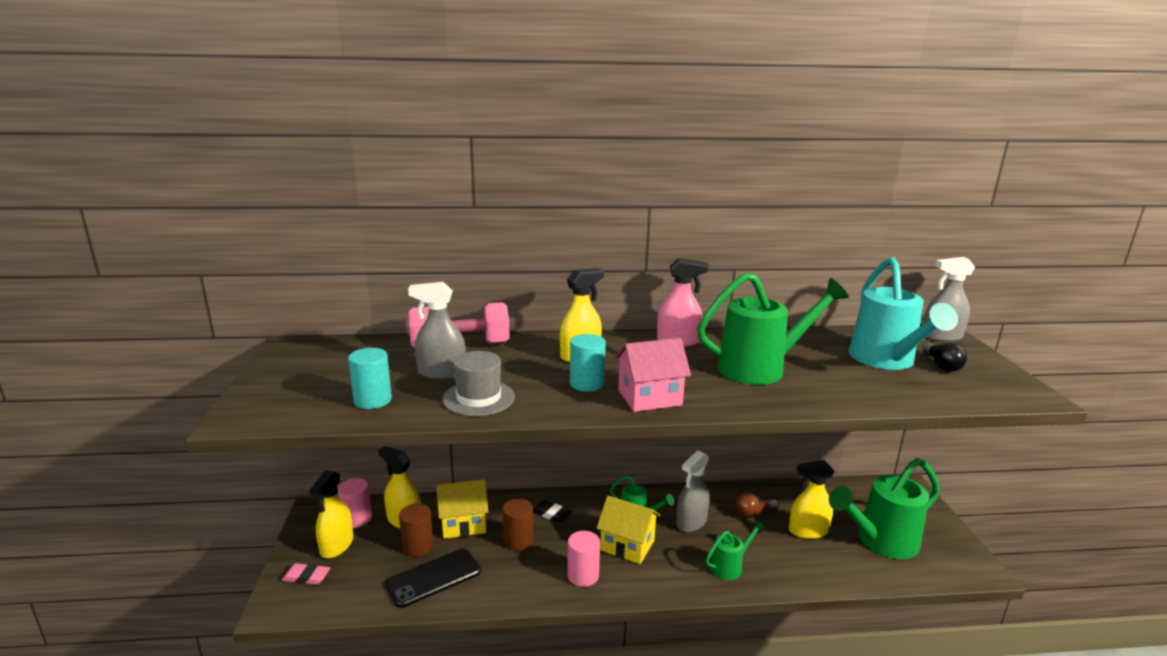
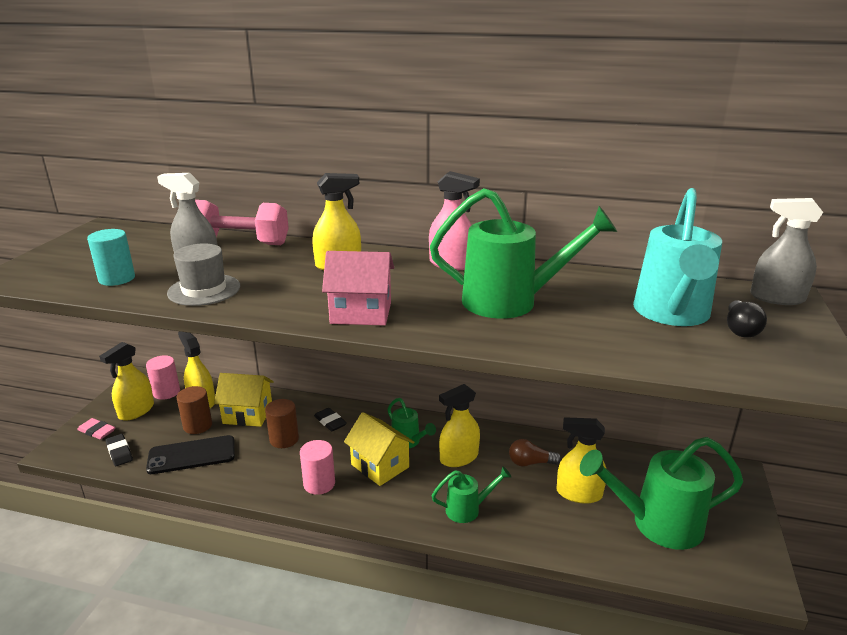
camera: 20 degrees right, 5 degrees up
turquoise cylinder [570,334,606,392] -> none
grey spray bottle [676,451,710,532] -> yellow spray bottle [439,384,480,467]
none -> black eraser [105,434,133,466]

